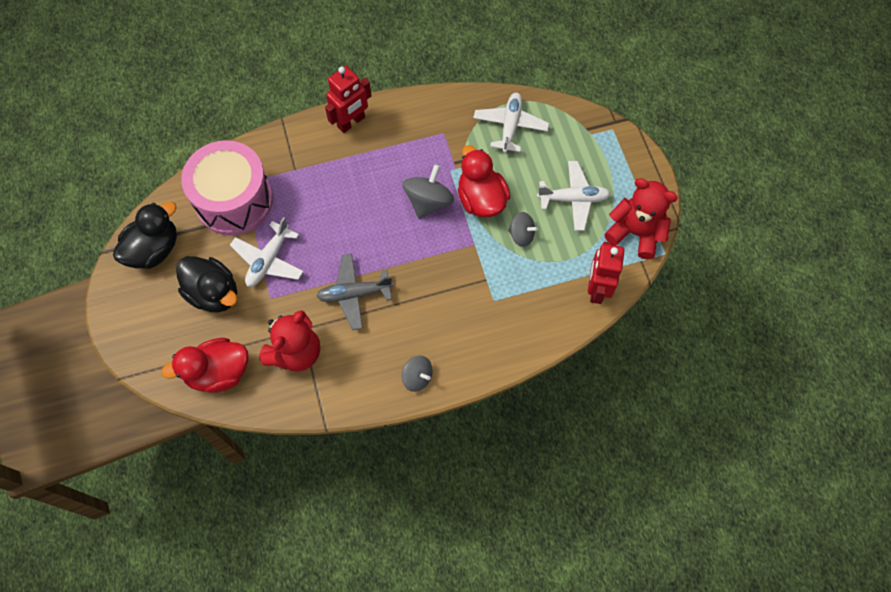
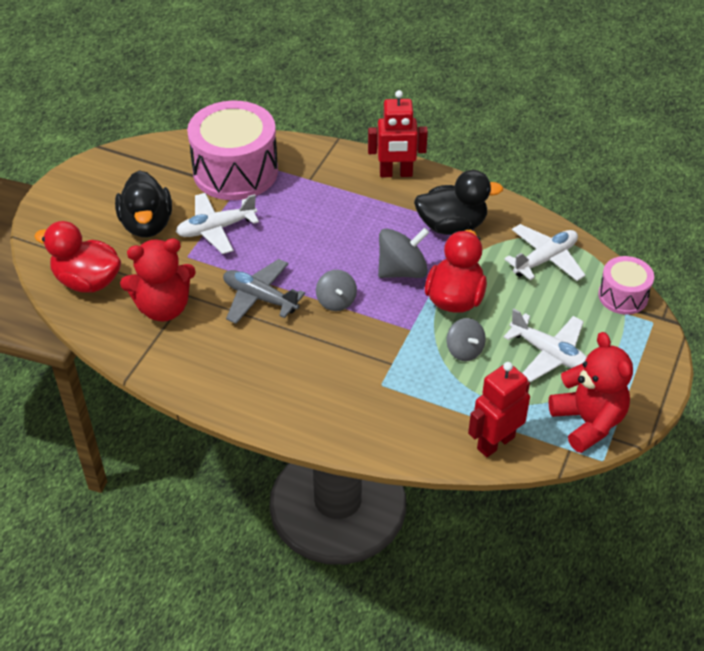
camera: 40 degrees right, 20 degrees down
black duck [113,202,177,269] -> black duck moved to [414,170,503,235]
grey spinning top [402,355,433,392] -> grey spinning top moved to [316,270,357,311]
none -> pink drum [598,256,654,315]

